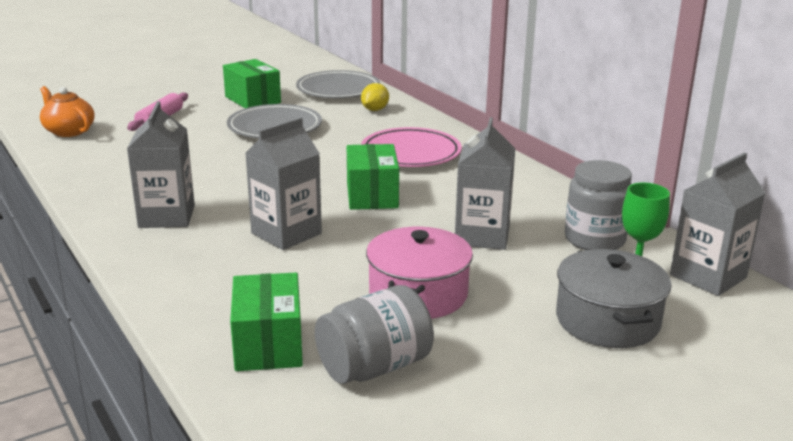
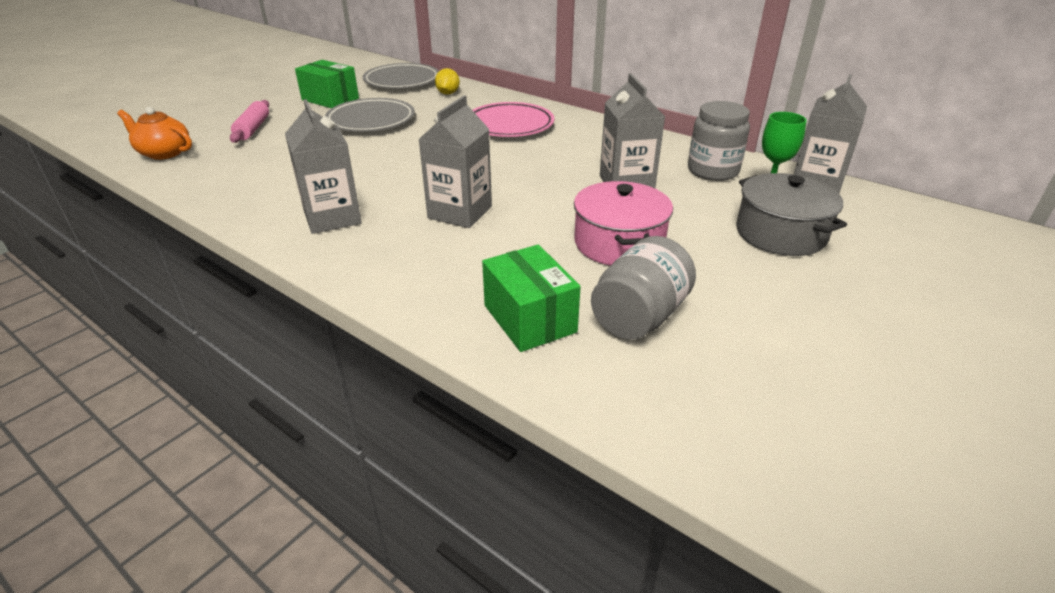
camera: 20 degrees left, 10 degrees up
green box [347,144,399,210] -> none

